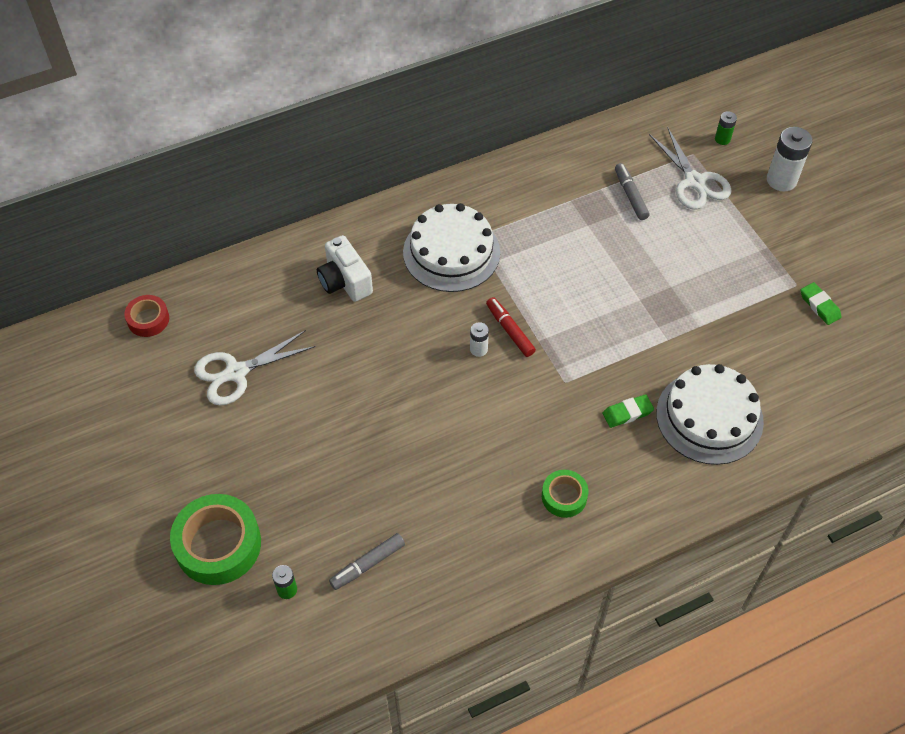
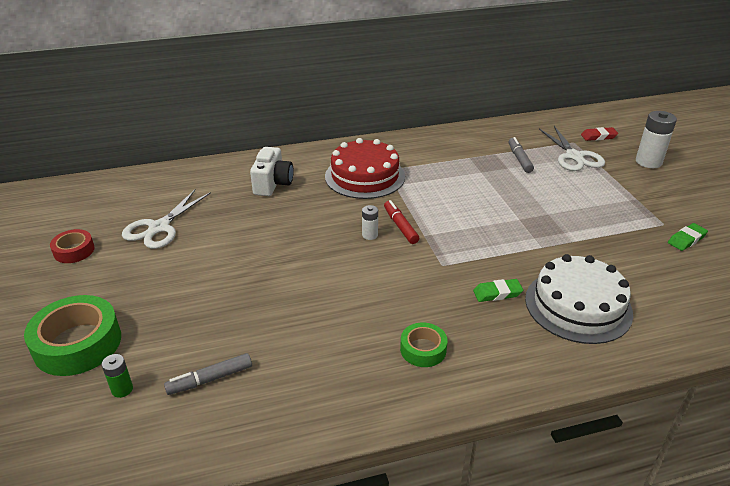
camera: 10 degrees right, 20 degrees down
red tape [124,295,169,337] -> red tape moved to [50,229,95,263]
white scissors [194,330,316,406] -> white scissors turned 45 degrees counterclockwise [122,189,211,249]
white camera [317,235,373,302] -> white camera turned 150 degrees counterclockwise [250,147,294,196]
white cake [403,203,500,292] -> red cake [325,138,405,199]
green battery [715,111,737,145] -> red eraser [581,127,618,141]
green eraser [801,282,841,325] -> green eraser turned 75 degrees clockwise [668,223,708,251]

